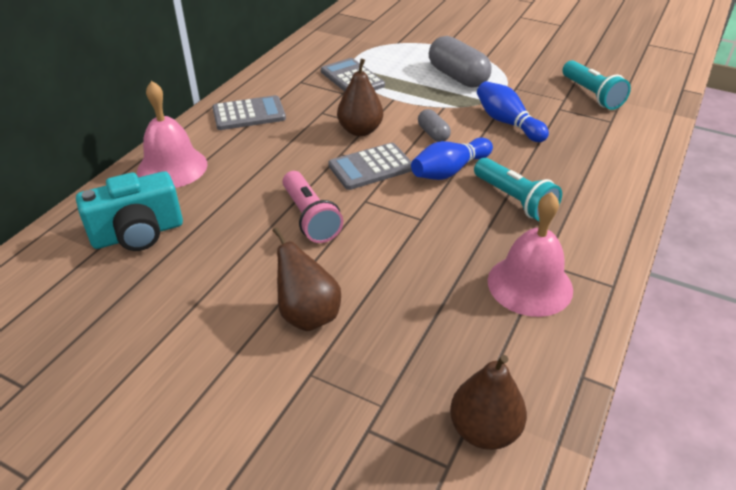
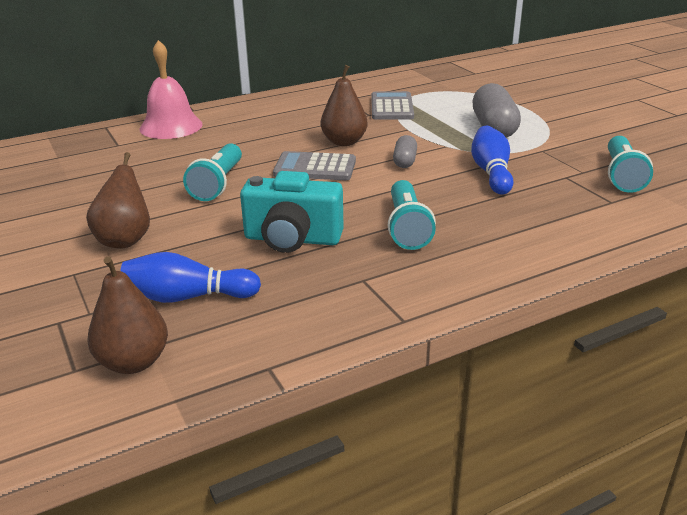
camera: 35 degrees right, 10 degrees down
turquoise camera [76,171,183,251] -> turquoise camera moved to [240,171,344,253]
grey calculator [212,95,286,130] -> none
pink flashlight [283,171,343,243] -> turquoise flashlight [183,143,242,201]
blue bowling pin [411,138,493,180] -> blue bowling pin moved to [121,252,261,303]
pink bell [488,192,573,317] -> none

